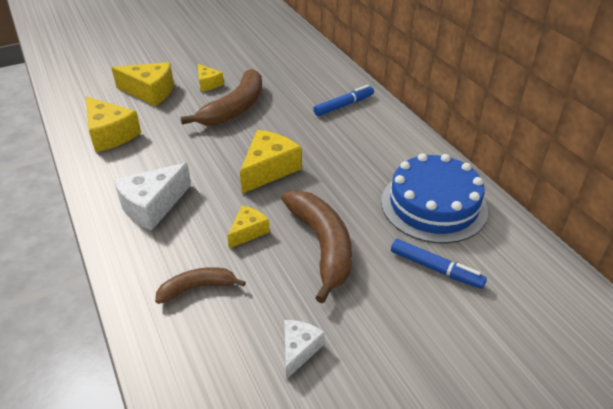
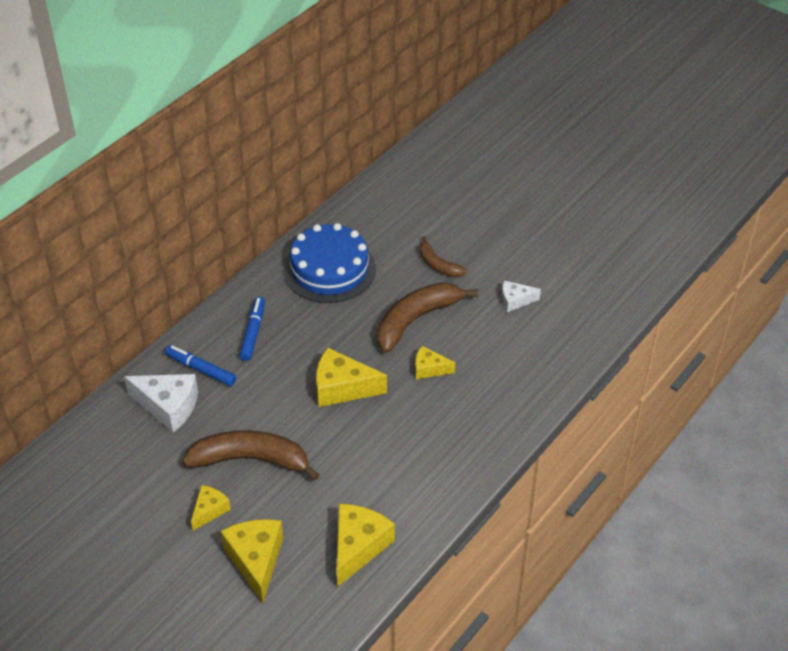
camera: 115 degrees left, 5 degrees up
white cheese [114,163,191,231] -> white cheese moved to [124,374,198,433]
brown banana [155,267,246,304] -> brown banana moved to [420,236,467,277]
blue marker [391,239,487,289] -> blue marker moved to [239,297,265,361]

